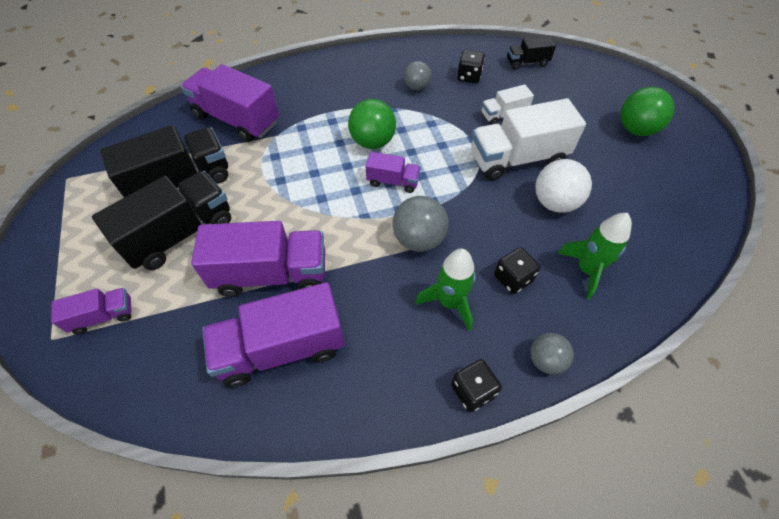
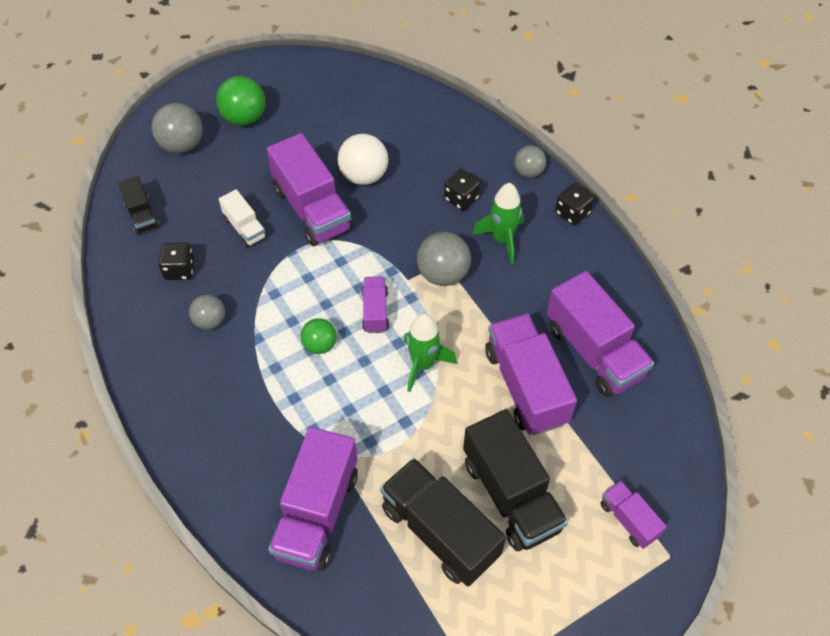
camera: 105 degrees left, 0 degrees up
black truck [92,171,231,270] -> black truck turned 150 degrees counterclockwise [463,409,568,551]
green ball [348,99,396,149] -> green ball [301,318,337,354], size x0.64
white truck [471,98,586,181] -> purple truck [267,133,353,246]
green rocket [557,213,632,300] -> green rocket moved to [403,313,457,392]
none -> grey ball [152,103,203,154]

